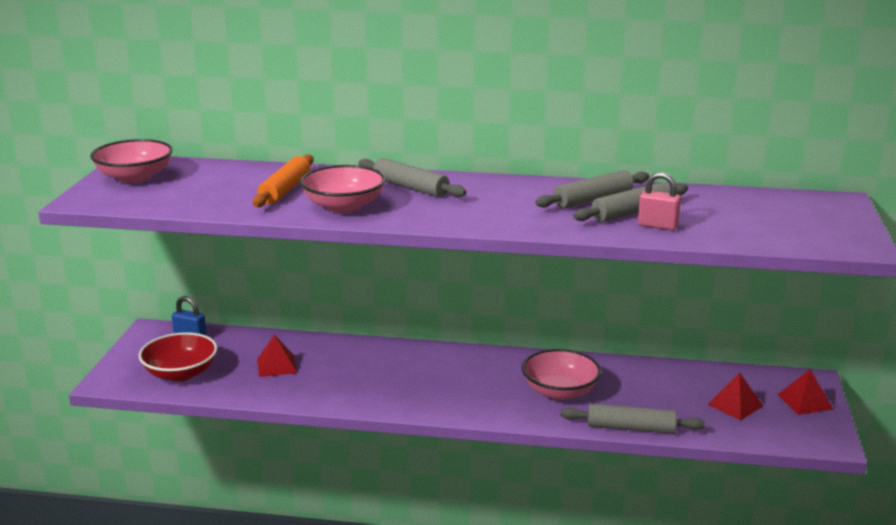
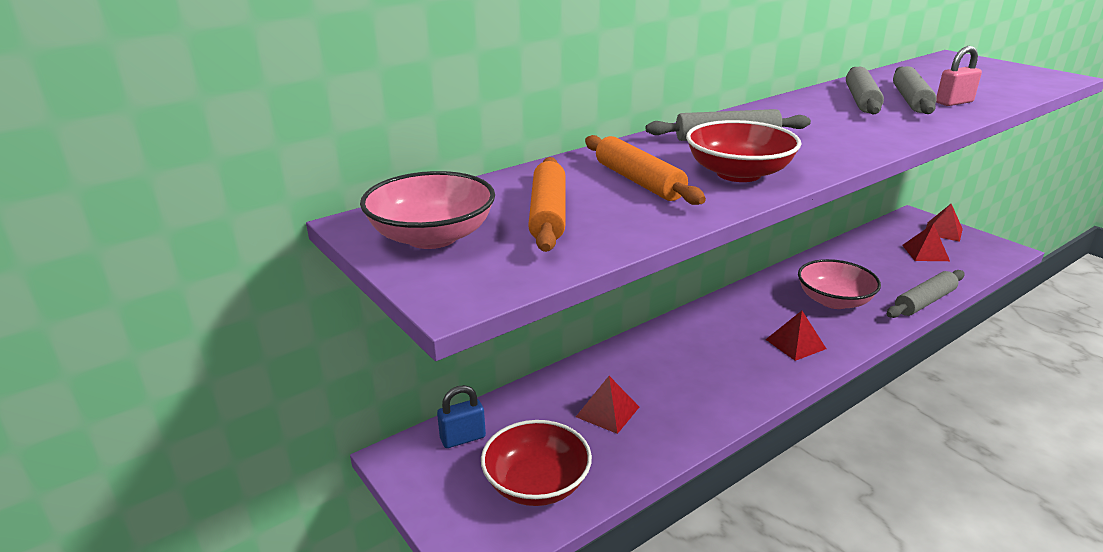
camera: 45 degrees left, 5 degrees up
pink bowl [300,165,386,213] -> red bowl [686,120,801,182]
none -> orange rolling pin [528,157,566,252]
none -> red pyramid [765,311,826,361]

